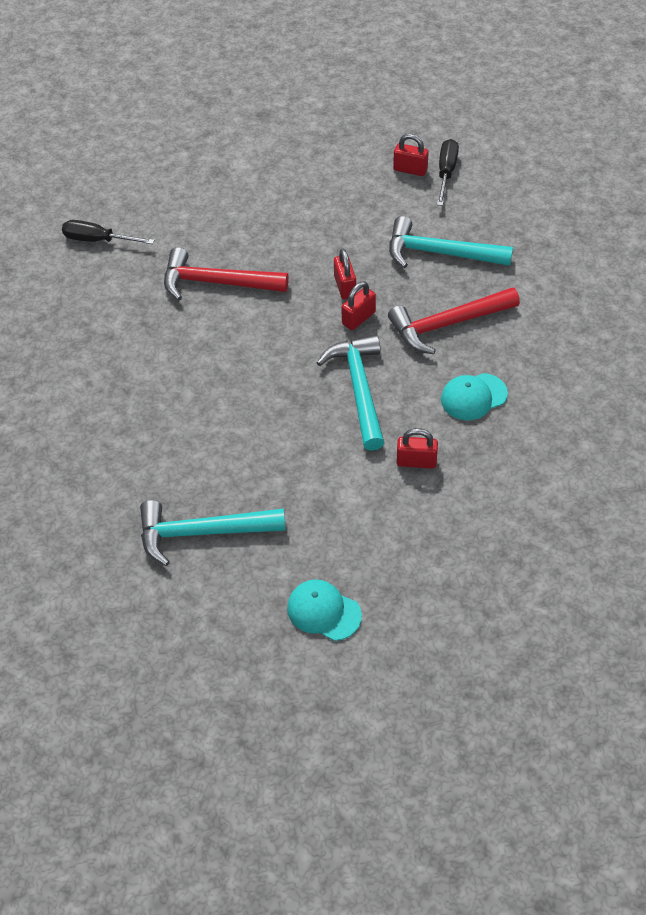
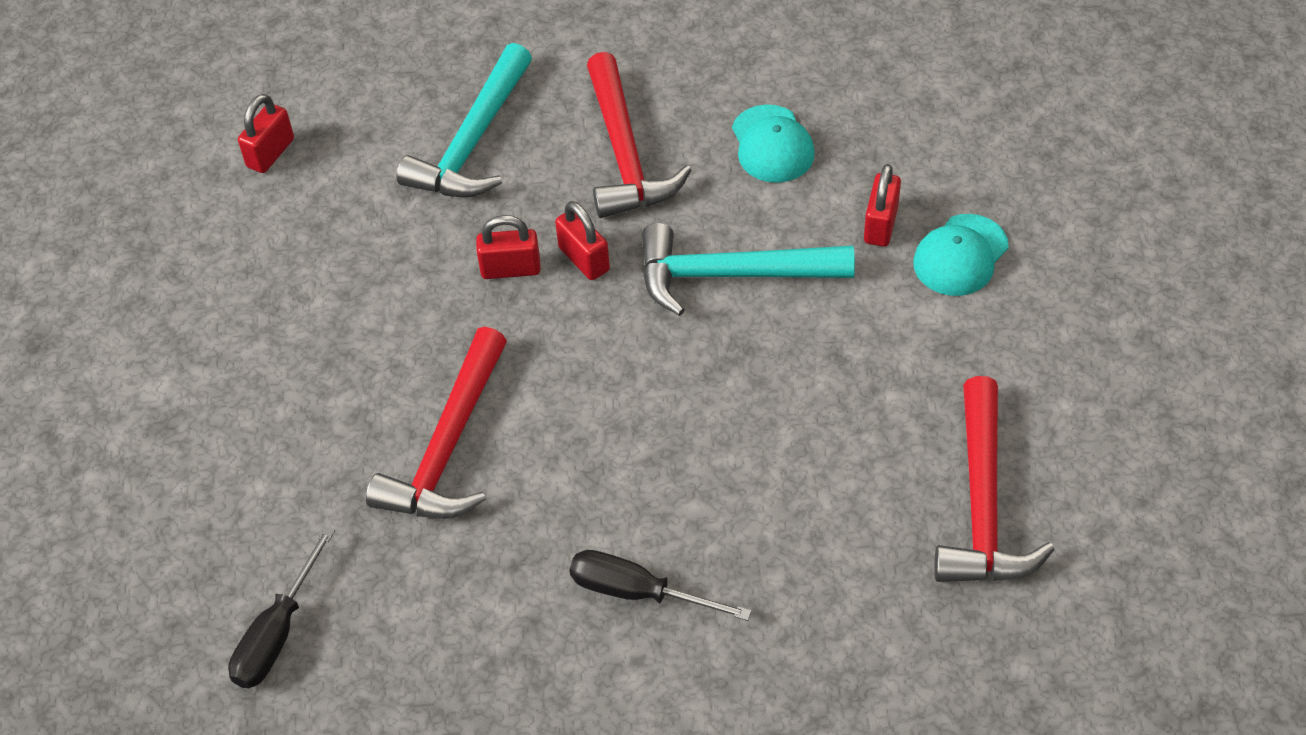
camera: 80 degrees left, 0 degrees up
turquoise hammer [140,500,286,566] -> red hammer [934,376,1055,582]
turquoise cap [287,579,362,641] -> turquoise cap moved to [913,214,1009,296]
black screwdriver [437,139,459,206] -> black screwdriver moved to [569,550,752,621]

